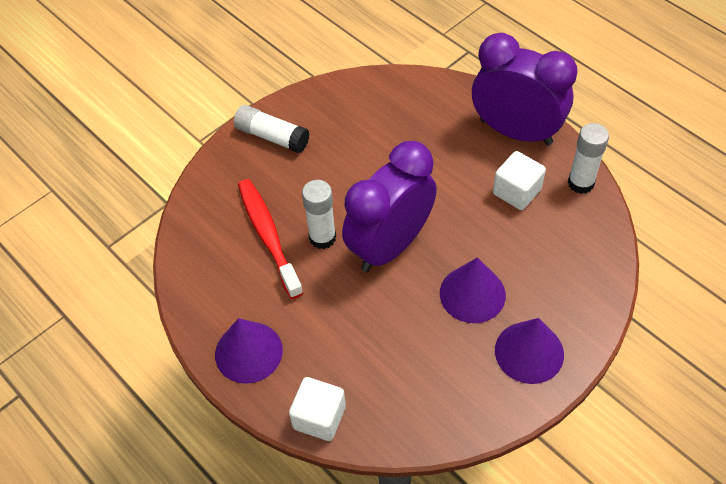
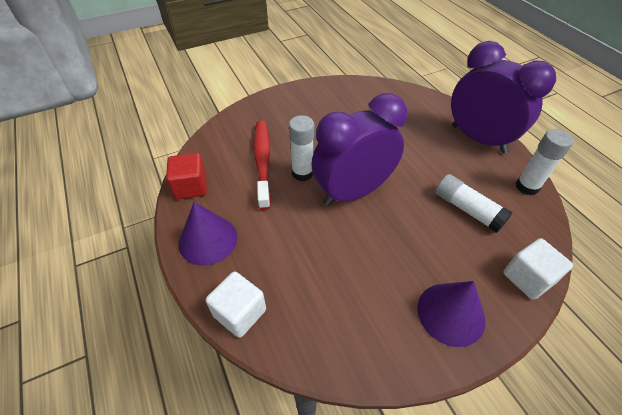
camera: 15 degrees right, 5 degrees down
white glue stick [234,105,310,153] -> white glue stick moved to [435,174,513,233]
purple cone [440,257,506,323] -> none
white cube [493,151,546,210] -> white cube moved to [503,238,573,300]
none -> red cube [166,153,207,199]

